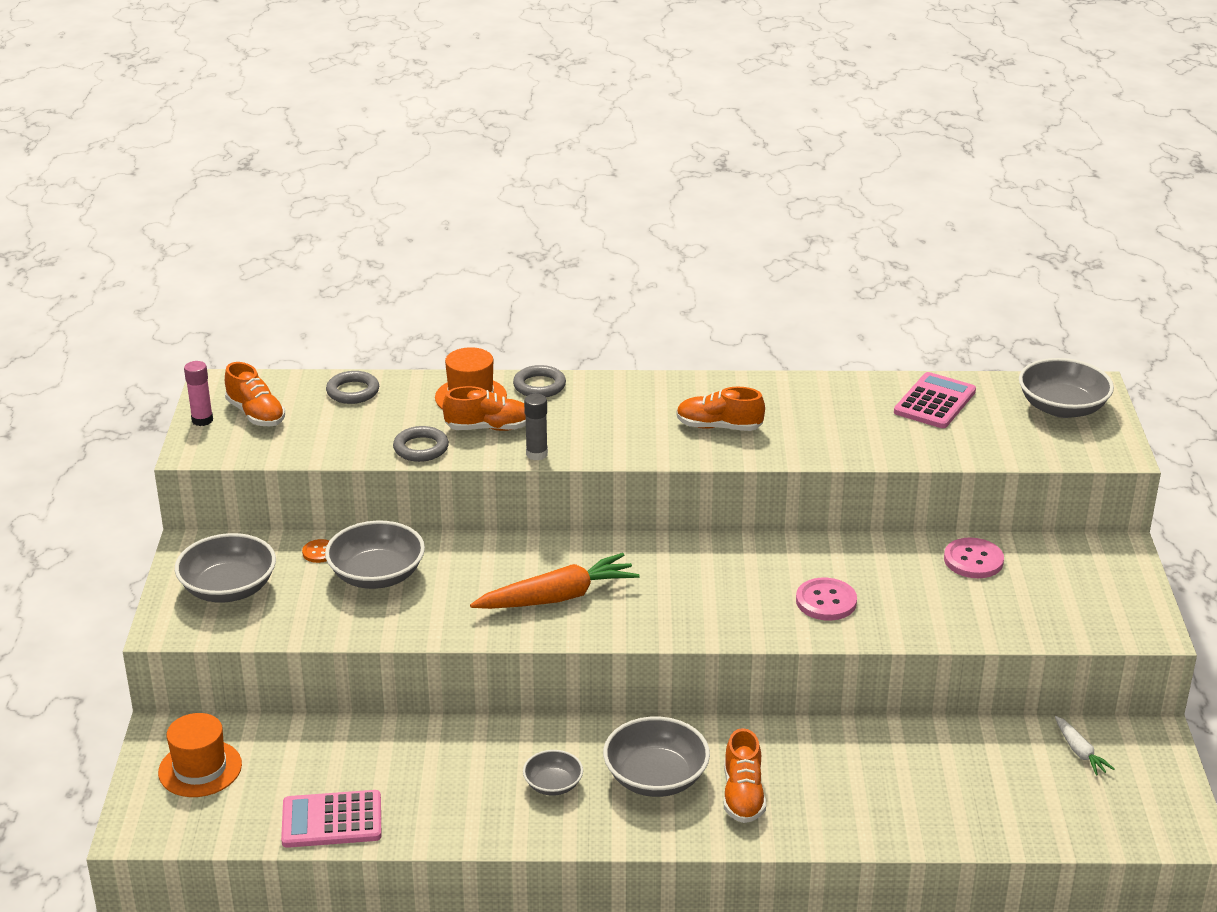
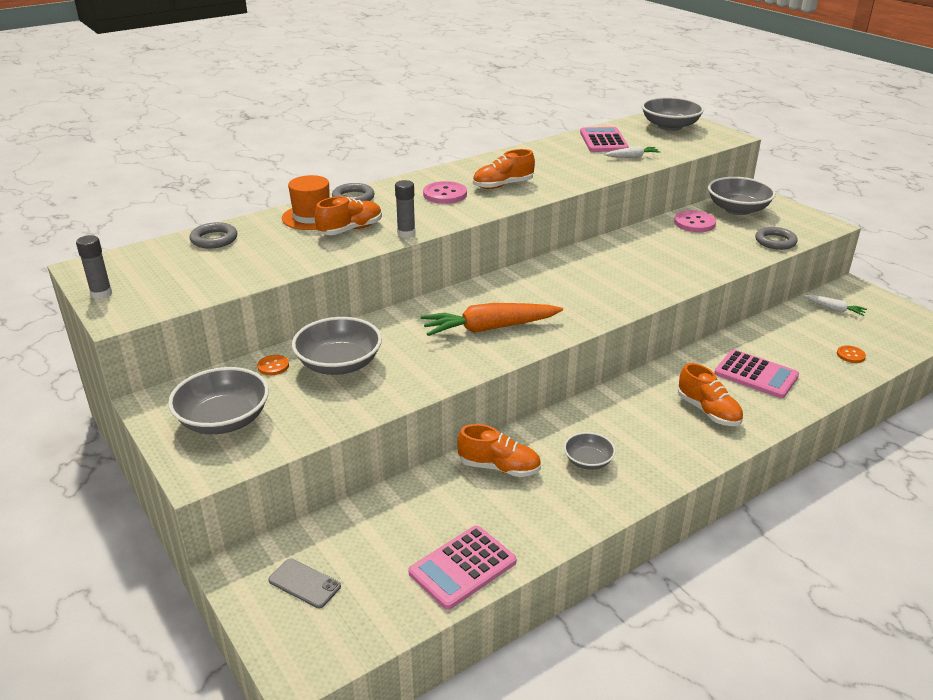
camera: 35 degrees left, 0 degrees up
orange hat [158,713,242,797] -> grey phone [268,558,341,608]
pink glue stick [184,361,213,426] -> grey glue stick [76,235,112,299]
orange shoe [225,362,285,427] -> orange shoe moved to [457,424,541,477]
grey ring [393,426,449,462] -> grey ring moved to [755,227,798,250]
orange carrot [470,553,640,609] -> orange carrot turned 135 degrees counterclockwise [421,303,563,336]
grey bowl [603,717,710,797] -> grey bowl moved to [708,177,776,215]
pink button [796,578,857,620] -> pink button moved to [423,181,467,204]
none -> white carrot [604,146,660,158]
none -> pink calculator [714,350,799,398]
none -> orange button [837,345,866,363]

